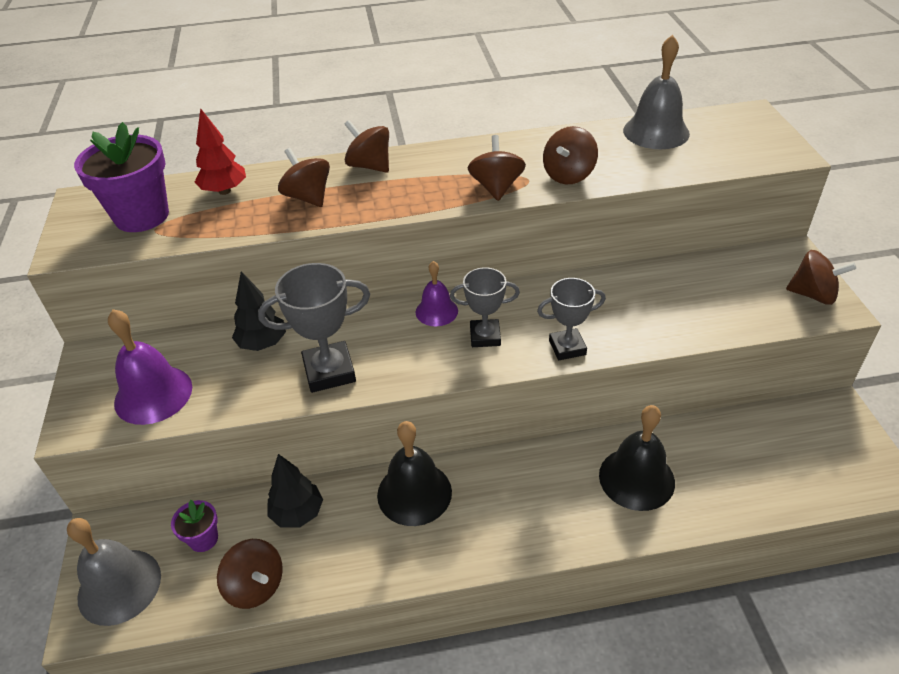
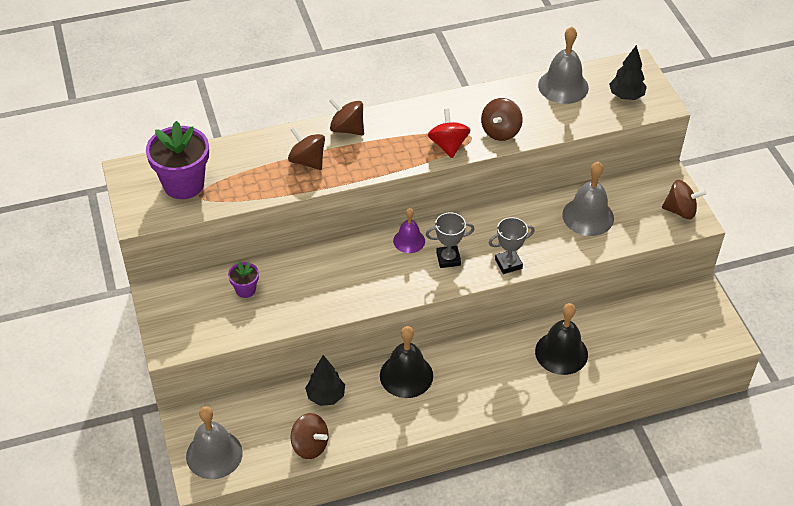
camera: 10 degrees left, 5 degrees up
purple bell [108,309,192,425] -> none
purple flower pot [171,500,218,552] -> purple flower pot moved to [228,261,259,298]
red tree [195,108,246,195] -> none
black tree [232,271,286,351] -> black tree moved to [609,45,647,100]
grey trophy [258,263,370,393] -> none
brown spinning top [468,135,526,201] -> red spinning top [428,109,470,158]
none -> grey bell [562,162,614,236]

